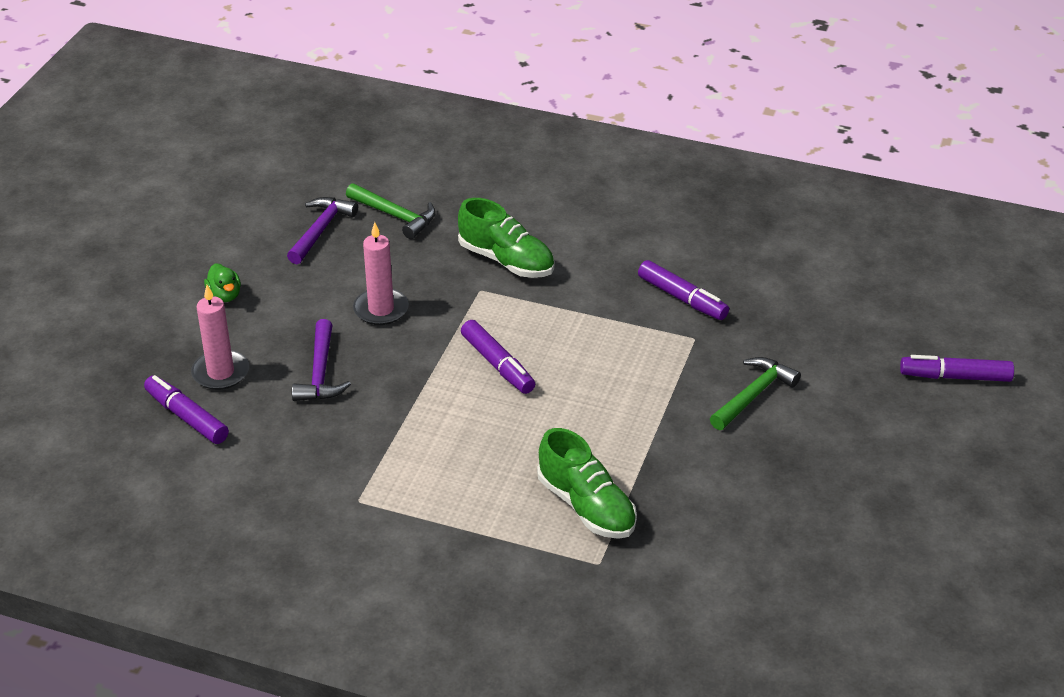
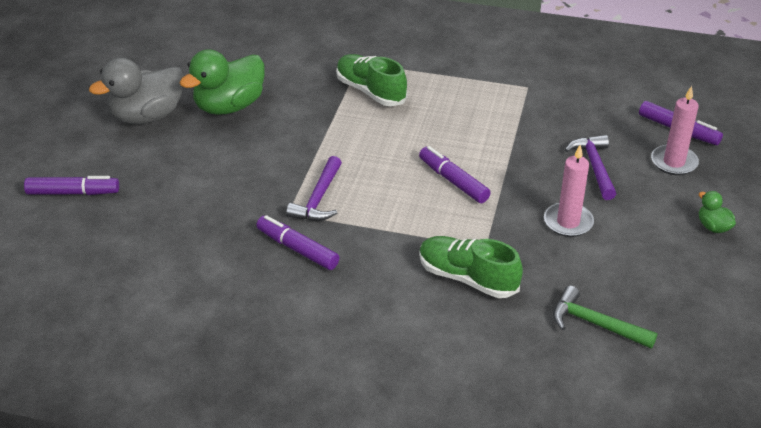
camera: 175 degrees right, 0 degrees up
purple hammer [287,197,358,264] -> purple hammer moved to [286,156,342,221]
green hammer [710,357,801,430] -> none
none -> grey duck [89,58,184,124]
none -> green duck [180,49,265,115]

